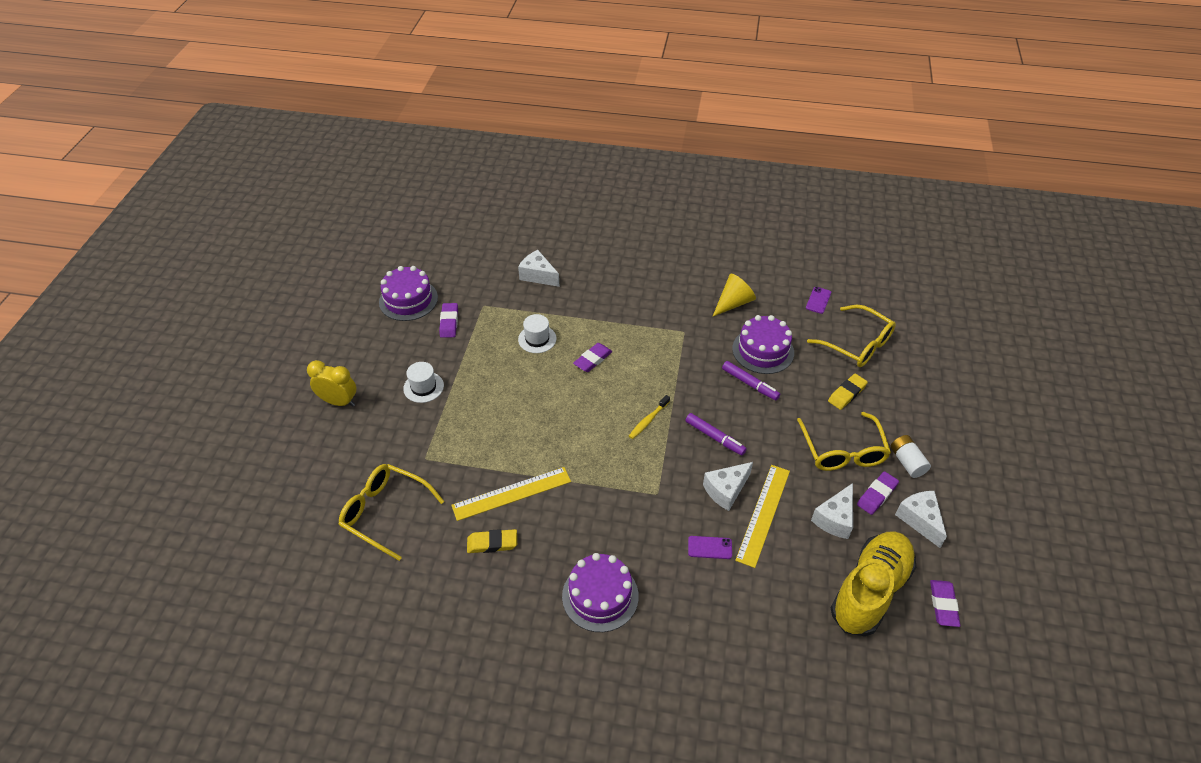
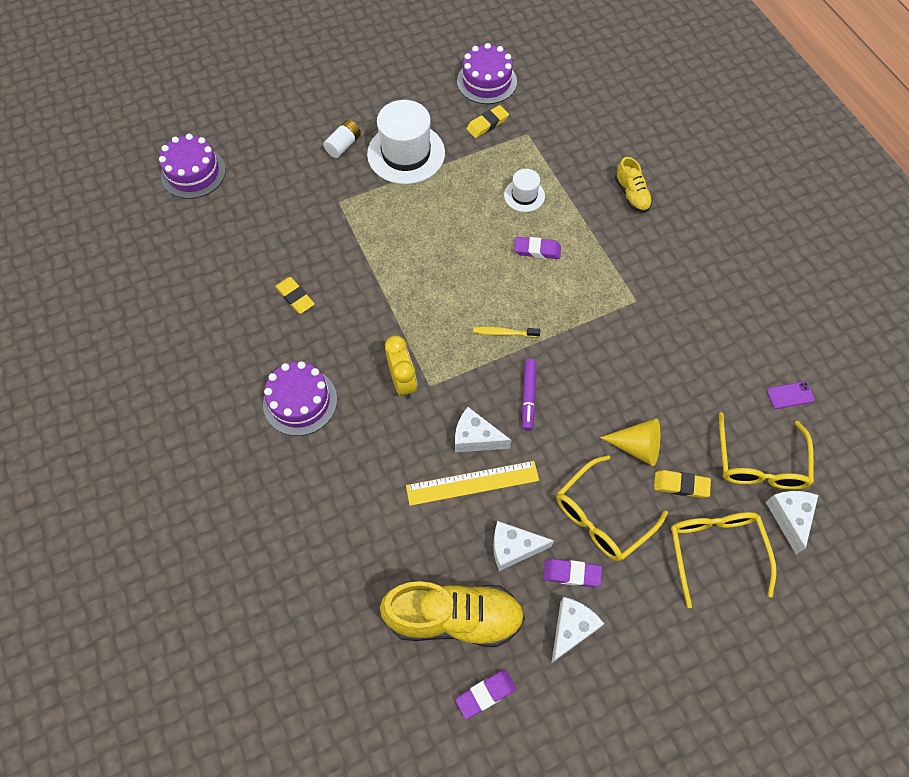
camera: 55 degrees right, 15 degrees up
yellow clock [307,360,356,407] -> yellow clock moved to [385,335,417,399]
yellow glasses [338,464,444,561] -> yellow glasses moved to [671,512,776,608]
white hat [403,362,444,403] -> white hat [367,100,445,184], size x1.95
purple eraser [439,303,458,338] -> yellow eraser [466,105,509,138]
yellow ruler [451,467,571,521] -> none
white cheese [518,250,560,287] -> white cheese moved to [766,491,818,554]
purple phone [688,536,732,559] -> none
yellow cone [712,274,756,317] -> yellow cone moved to [600,419,660,466]
purple marker [722,361,780,401] -> none
purple cake [732,315,794,374] -> purple cake moved to [159,134,226,199]
white battery [890,435,931,478] -> white battery moved to [323,120,361,158]
none -> yellow shoe [615,157,653,213]

